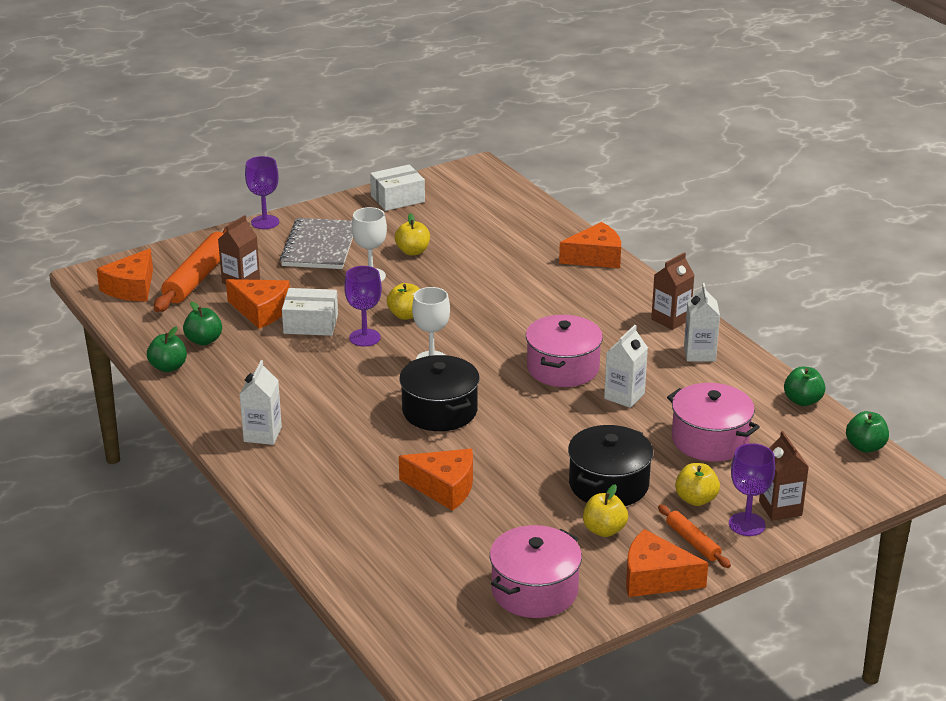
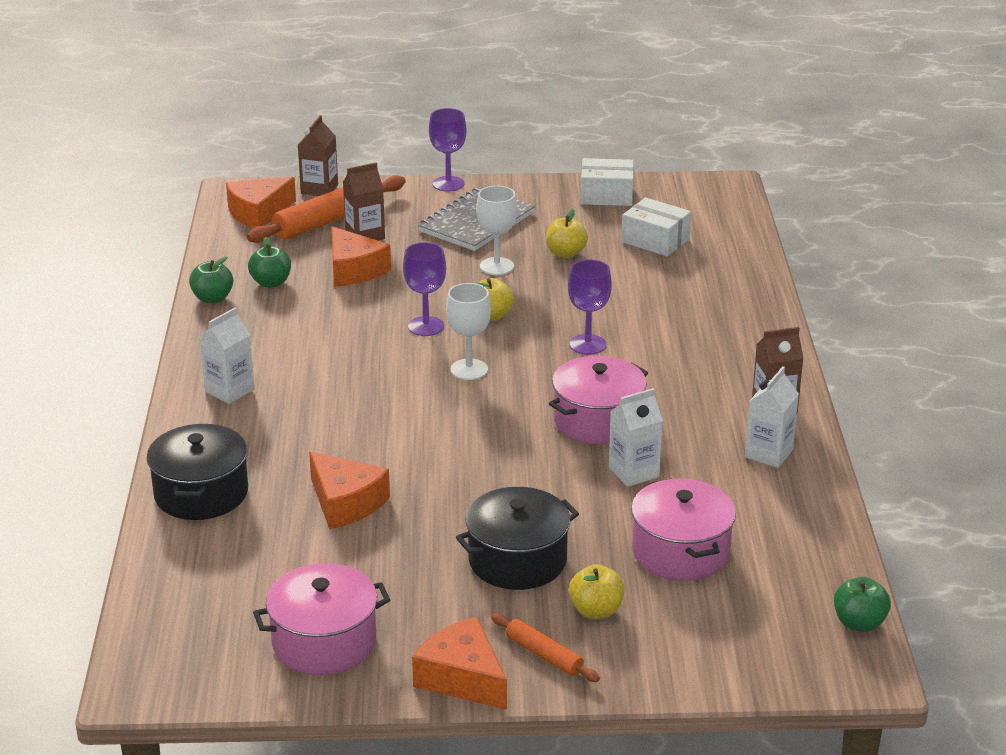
camera: 30 degrees right, 0 degrees up
white box [282,288,338,336] -> white box moved to [622,198,691,257]
black pot [399,355,479,431] -> black pot moved to [147,424,248,520]
orange cheese [559,222,621,268] -> none
yellow apple [583,484,628,537] -> none
orange rolling pin [658,505,731,568] -> orange rolling pin turned 45 degrees counterclockwise [491,614,600,682]
purple goblet [729,443,775,536] -> purple goblet moved to [568,259,612,355]
brown carton [759,431,809,521] -> brown carton moved to [298,115,338,196]
green apple [784,367,825,406] -> none

